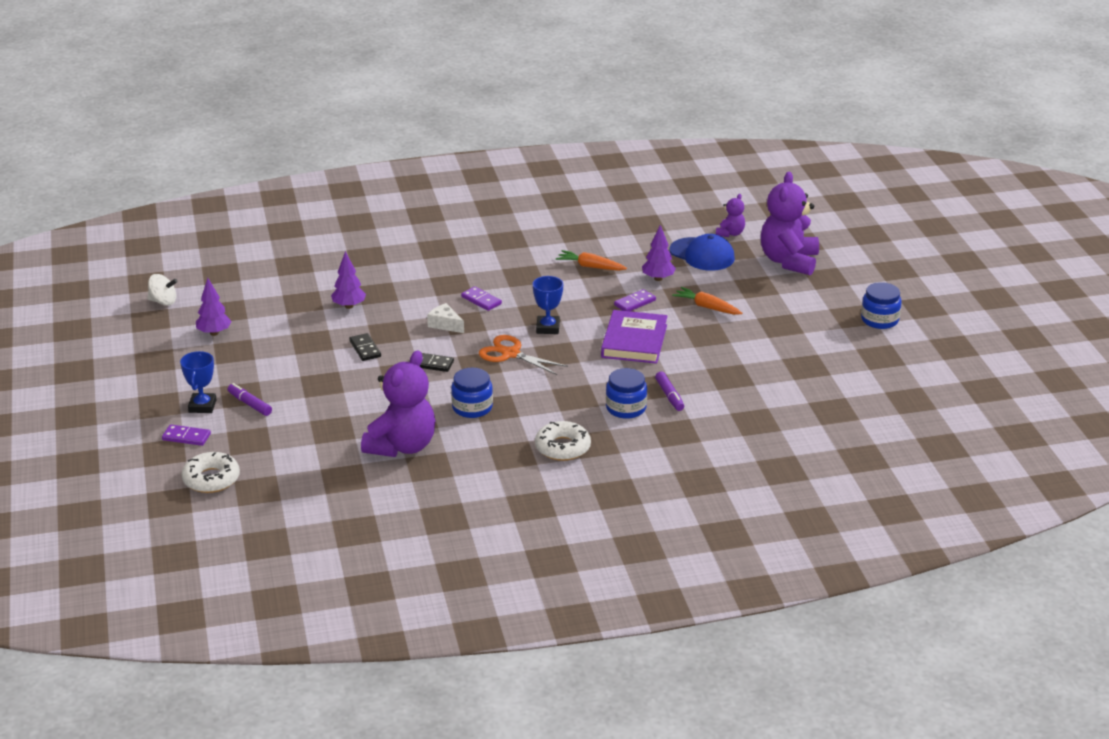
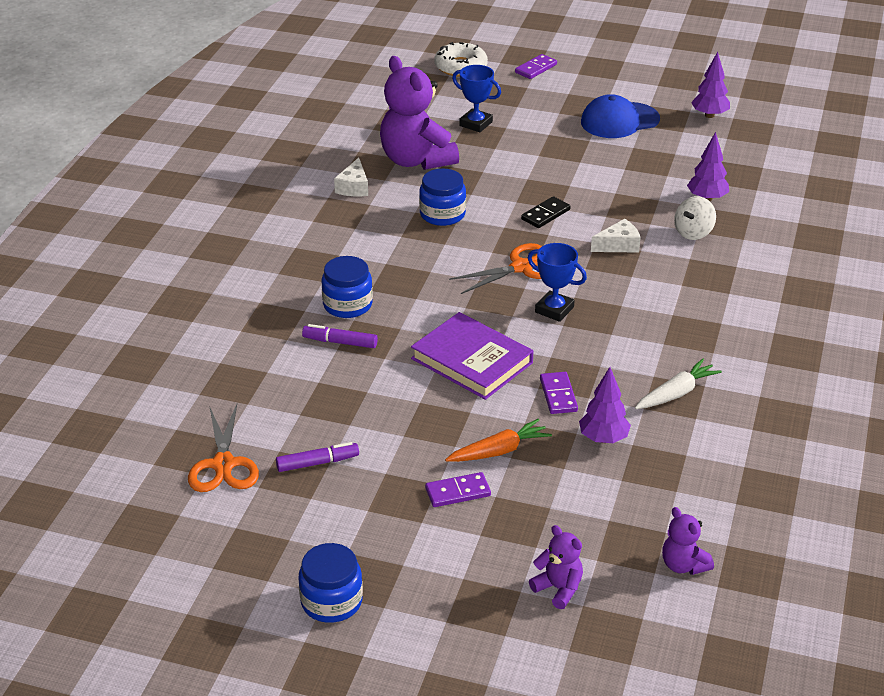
camera: 120 degrees right, 5 degrees up
white spinning top [147,274,178,306] -> white spinning top moved to [674,196,716,240]
blue trophy [180,351,216,413] -> blue trophy moved to [452,65,501,132]
purple marker [228,383,272,416] -> purple marker moved to [276,442,359,472]
black domino [349,333,381,361] -> none
purple domino [461,286,502,311] -> purple domino moved to [425,472,491,507]
white donut [535,421,591,461] -> none
orange carrot [556,250,627,271] -> white carrot [635,358,722,409]
blue cap [669,234,735,271] -> blue cap moved to [581,94,660,138]
purple teddy bear [761,172,819,275] -> purple teddy bear [529,525,583,609], size x0.48
none -> orange scissors [188,404,259,492]
none -> white cheese [334,158,368,196]

